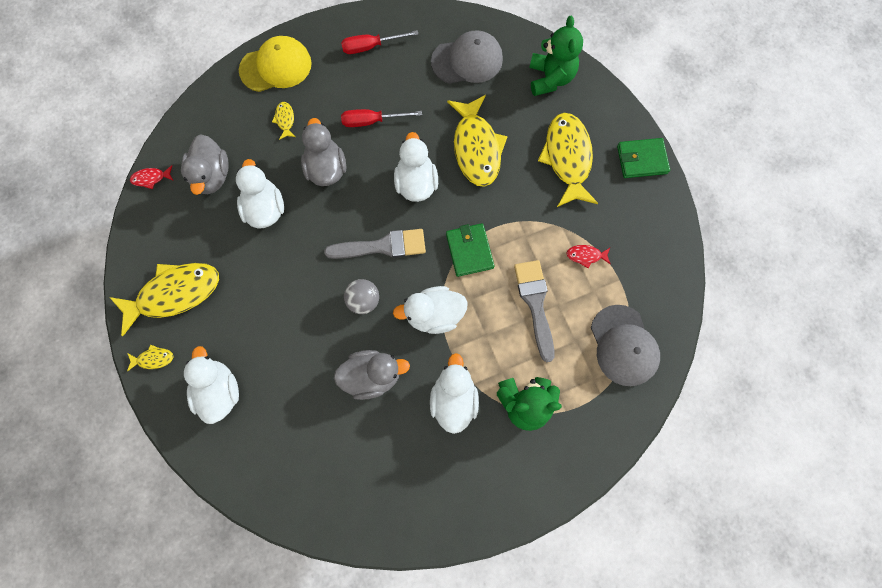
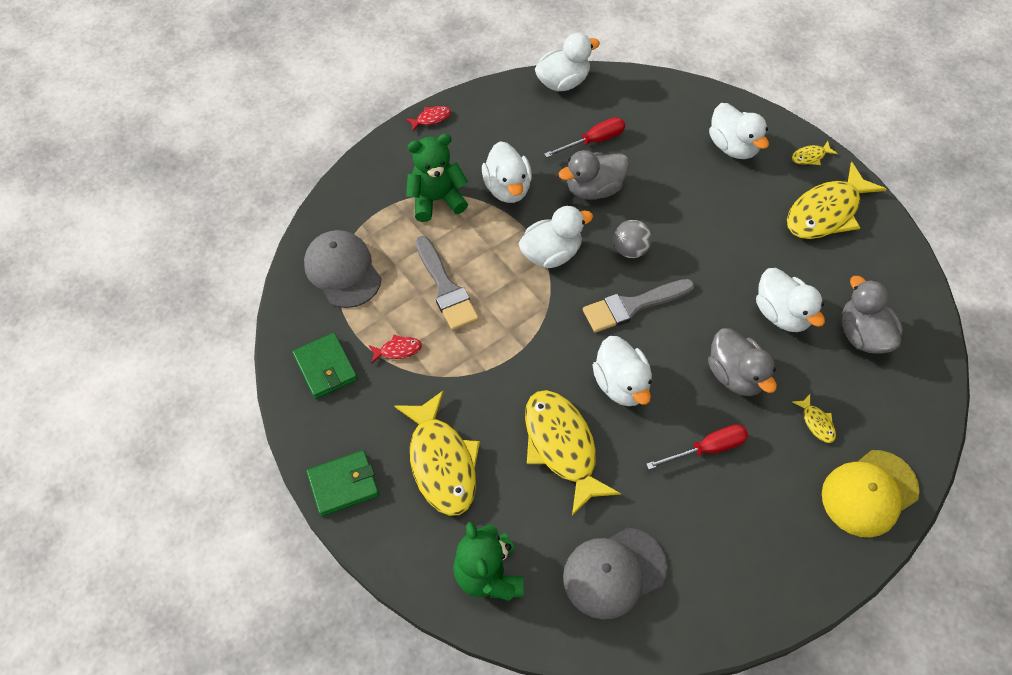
camera: 165 degrees right, 15 degrees down
red fish [130,165,174,189] -> red fish moved to [406,106,451,131]
red screwdriver [341,30,418,54] -> red screwdriver moved to [544,117,625,158]
green wallet [446,223,495,277] -> green wallet moved to [292,333,358,399]
none -> white duck [535,33,600,91]

